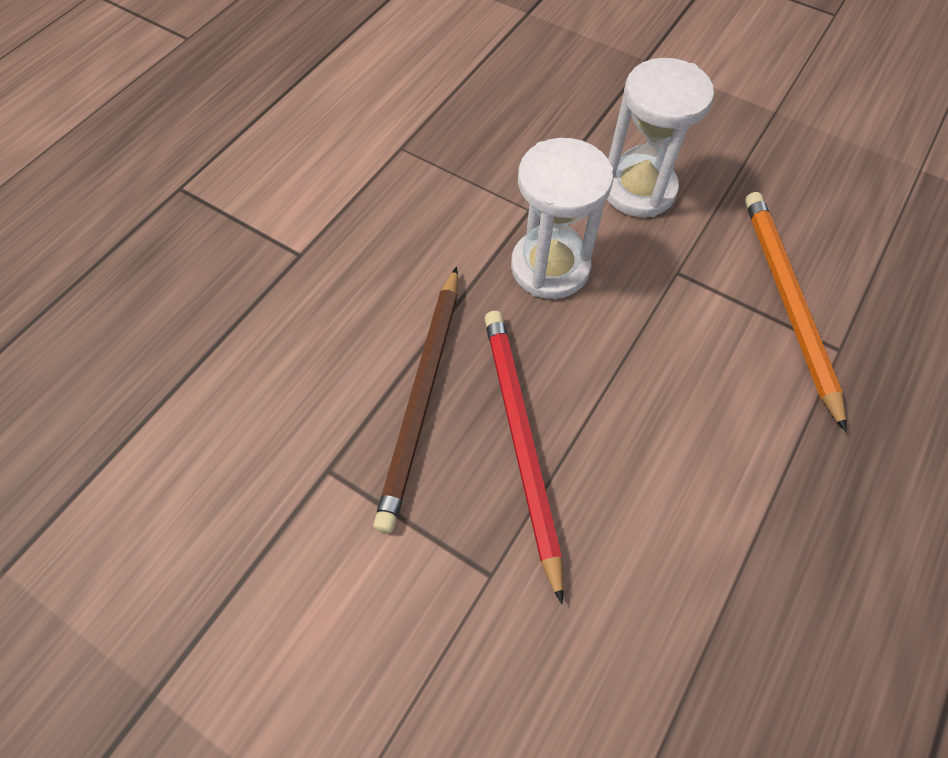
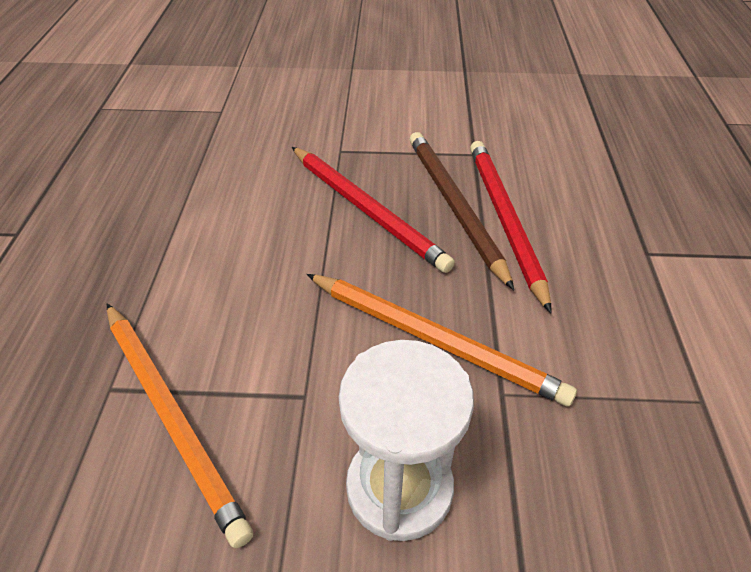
camera: 150 degrees right, 15 degrees down
white hourglass [511,138,613,299] -> orange pencil [306,274,577,406]
none -> red pencil [470,141,551,313]

